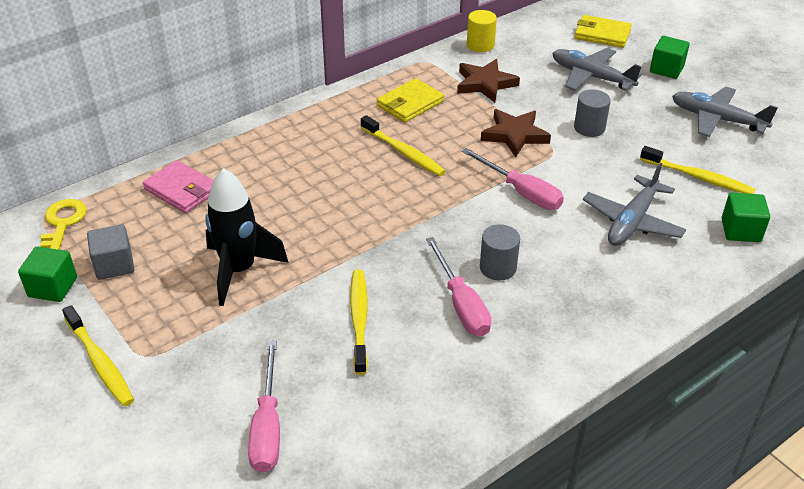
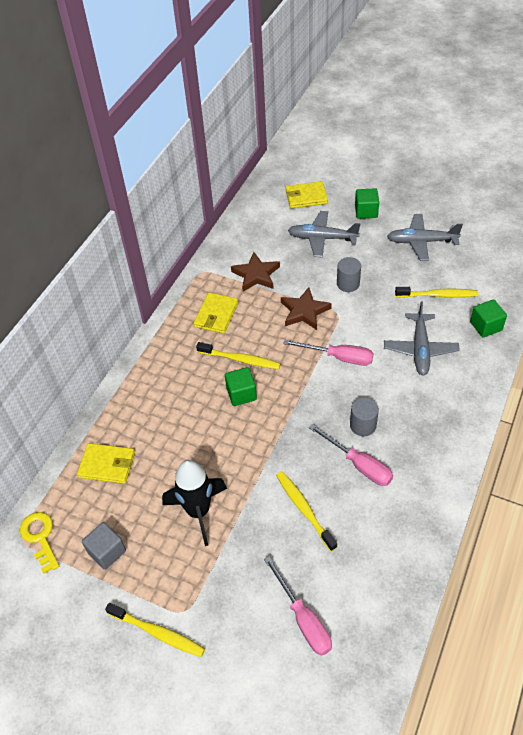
camera: 25 degrees left, 10 degrees up
green cube [18,247,77,302] -> green cube moved to [225,367,257,406]
pink wallet [143,160,214,213] -> yellow wallet [77,443,135,484]
yellow cylinder [467,10,497,52] -> none

